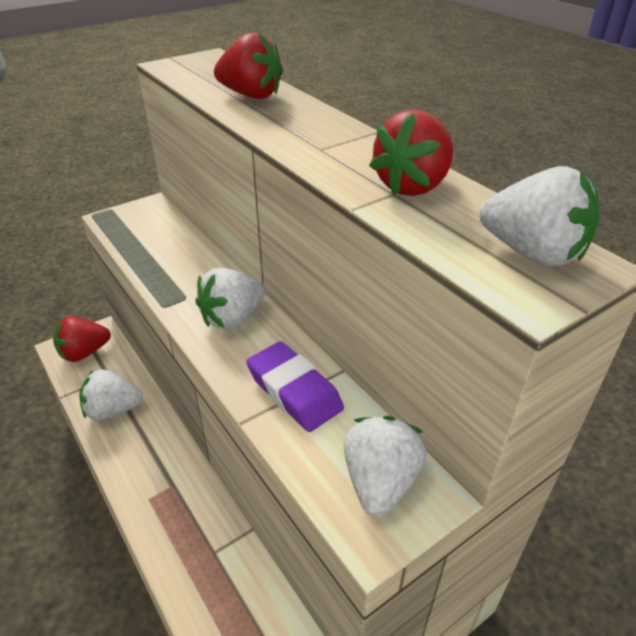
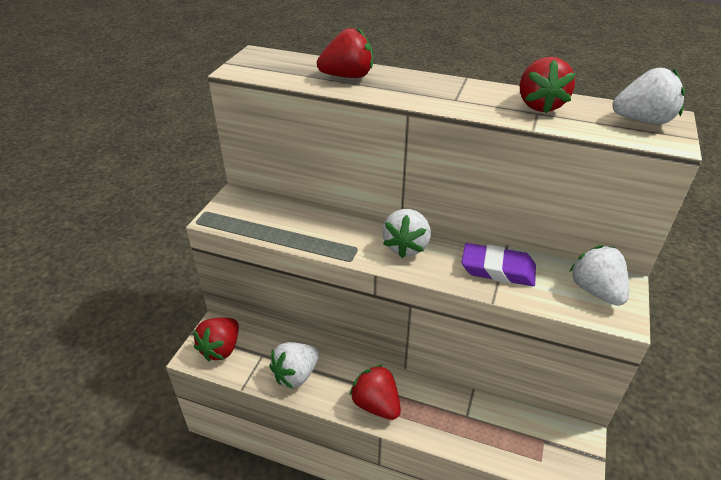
camera: 35 degrees left, 0 degrees up
none -> red strawberry [350,364,401,420]

